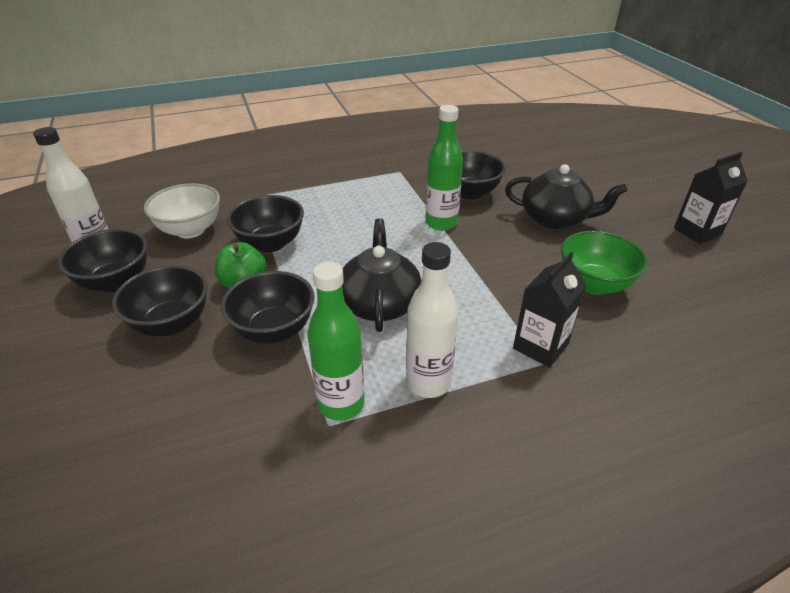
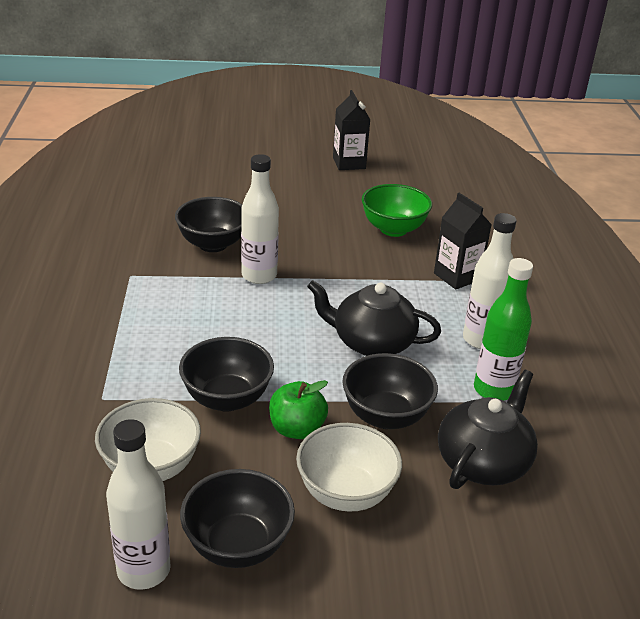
camera: 75 degrees left, 5 degrees down
black bowl [112,265,208,336] -> white bowl [296,423,402,512]
green bottle [425,105,463,231] -> white bottle [241,154,279,284]
black teapot [505,164,627,229] -> black teapot moved to [438,370,538,489]

